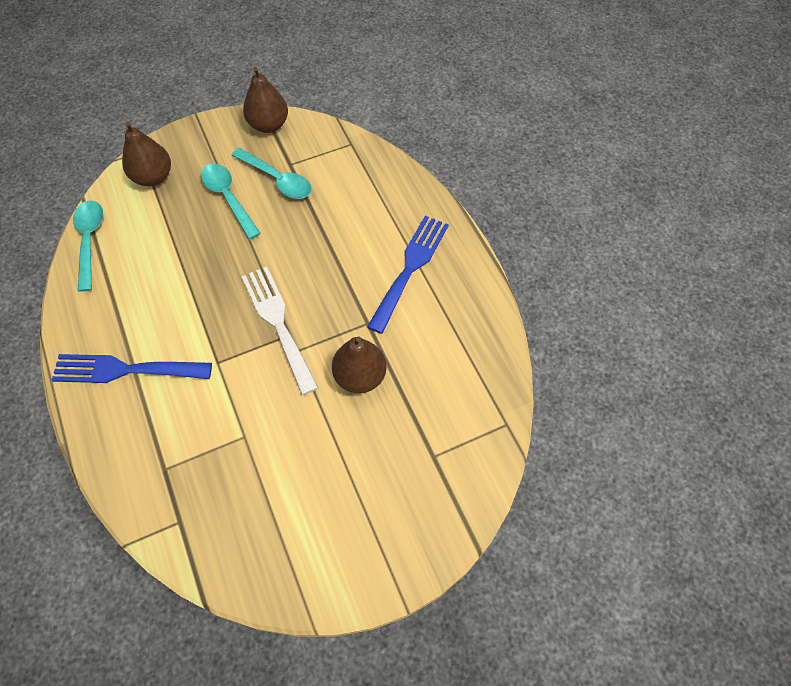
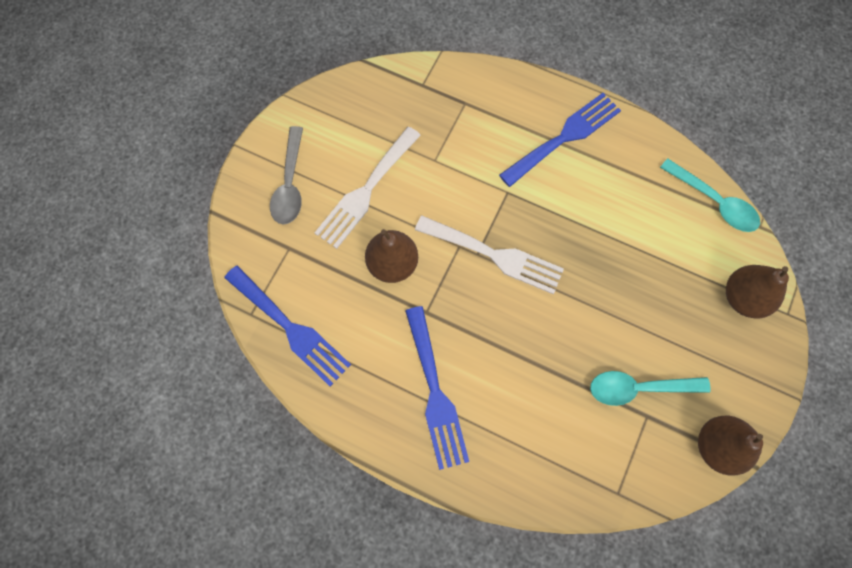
camera: 140 degrees right, 10 degrees up
turquoise spoon [201,164,261,239] -> none
none -> blue fork [224,266,351,386]
none -> grey spoon [270,126,303,224]
none -> white fork [314,127,421,249]

